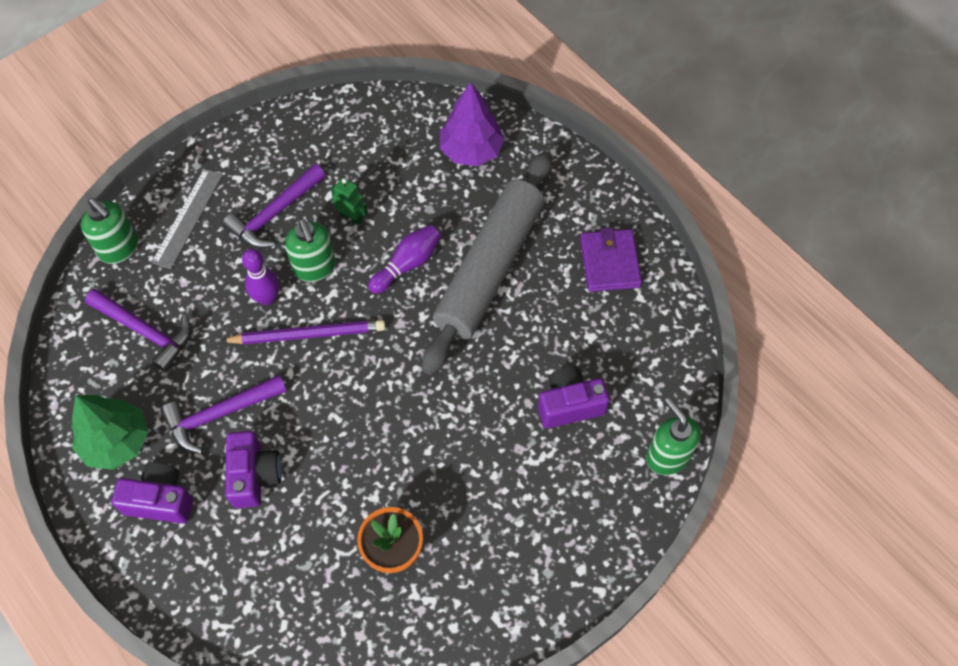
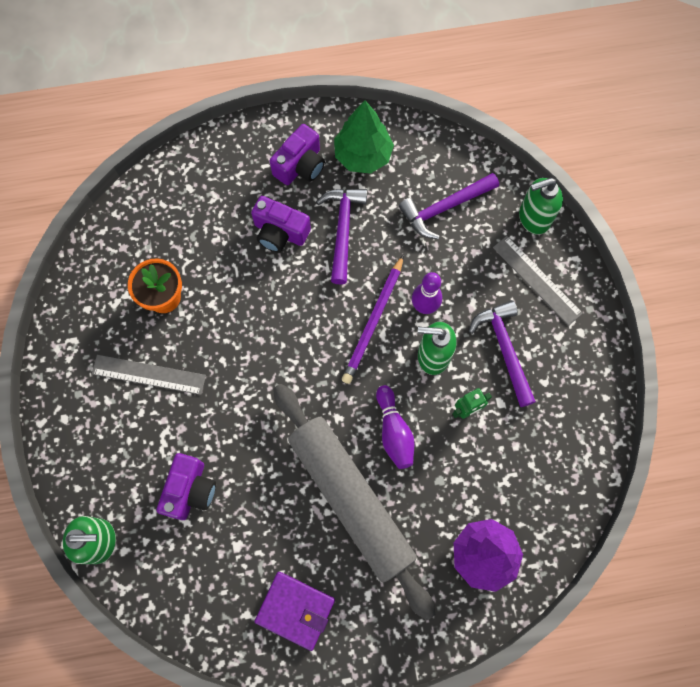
camera: 120 degrees right, 10 degrees up
none -> grey ruler [92,355,206,395]

